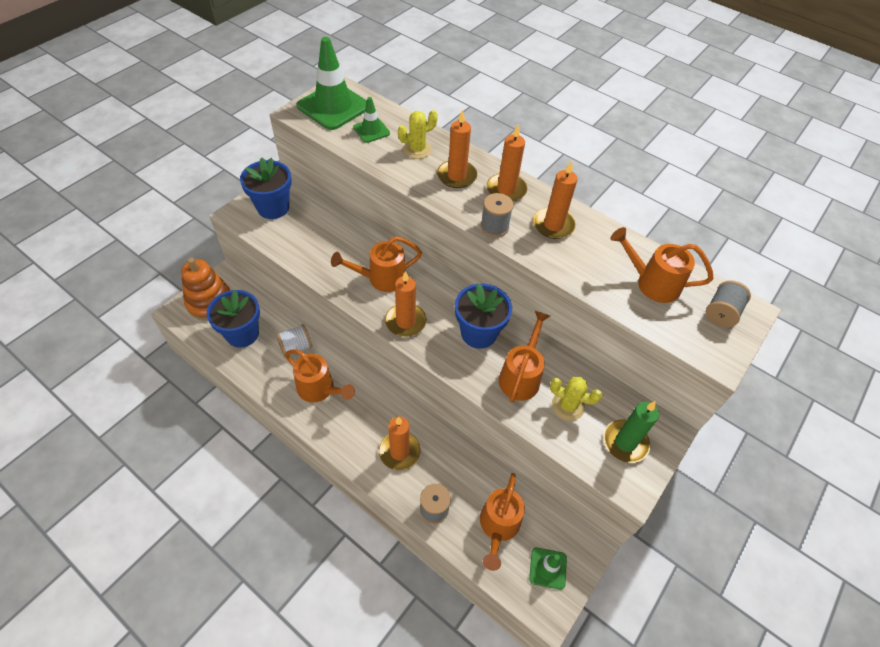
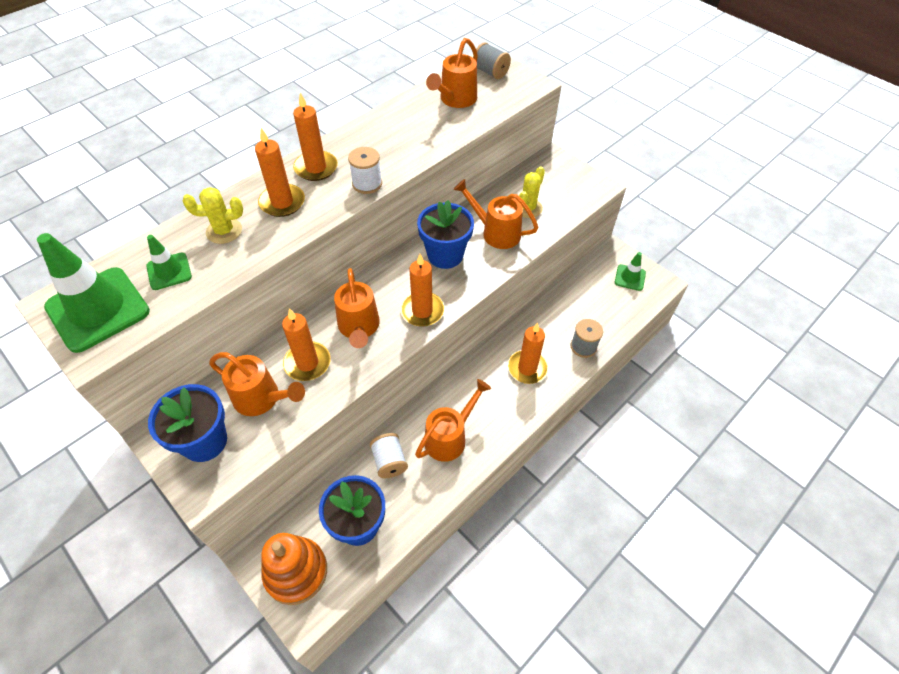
camera: 80 degrees left, 0 degrees up
yellow cactus [398,110,438,159] -> yellow cactus turned 75 degrees counterclockwise [183,187,243,244]
orange watering can [480,473,525,571] -> orange watering can moved to [209,352,305,416]
grey spool [481,193,514,237] -> white spool [348,147,382,194]
orange candle [533,160,578,239] -> orange candle moved to [282,308,331,381]
green candle [604,401,659,463] -> none

